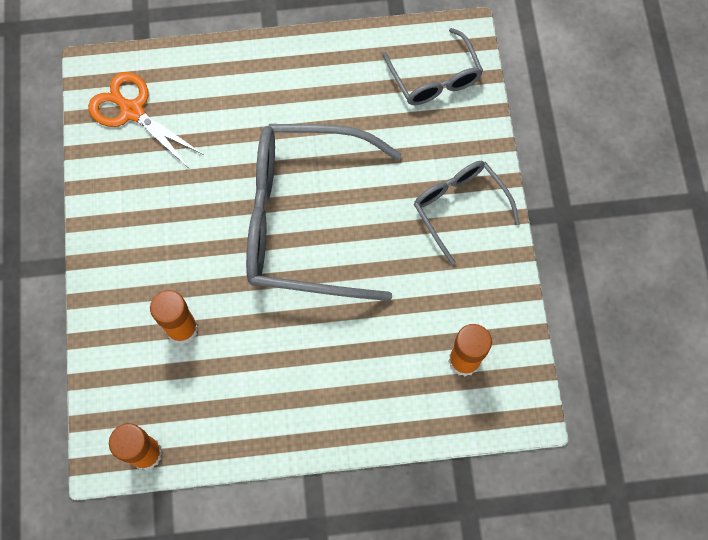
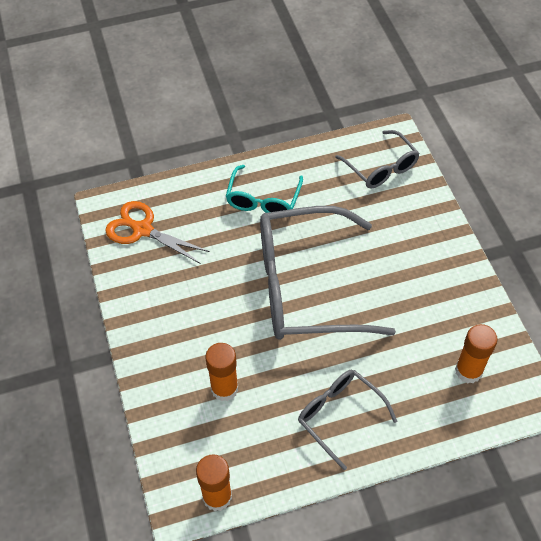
camera: 10 degrees left, 15 degrees down
grey glasses [414,161,520,265] -> grey glasses moved to [298,370,397,470]
none -> turquoise glasses [226,165,303,213]

